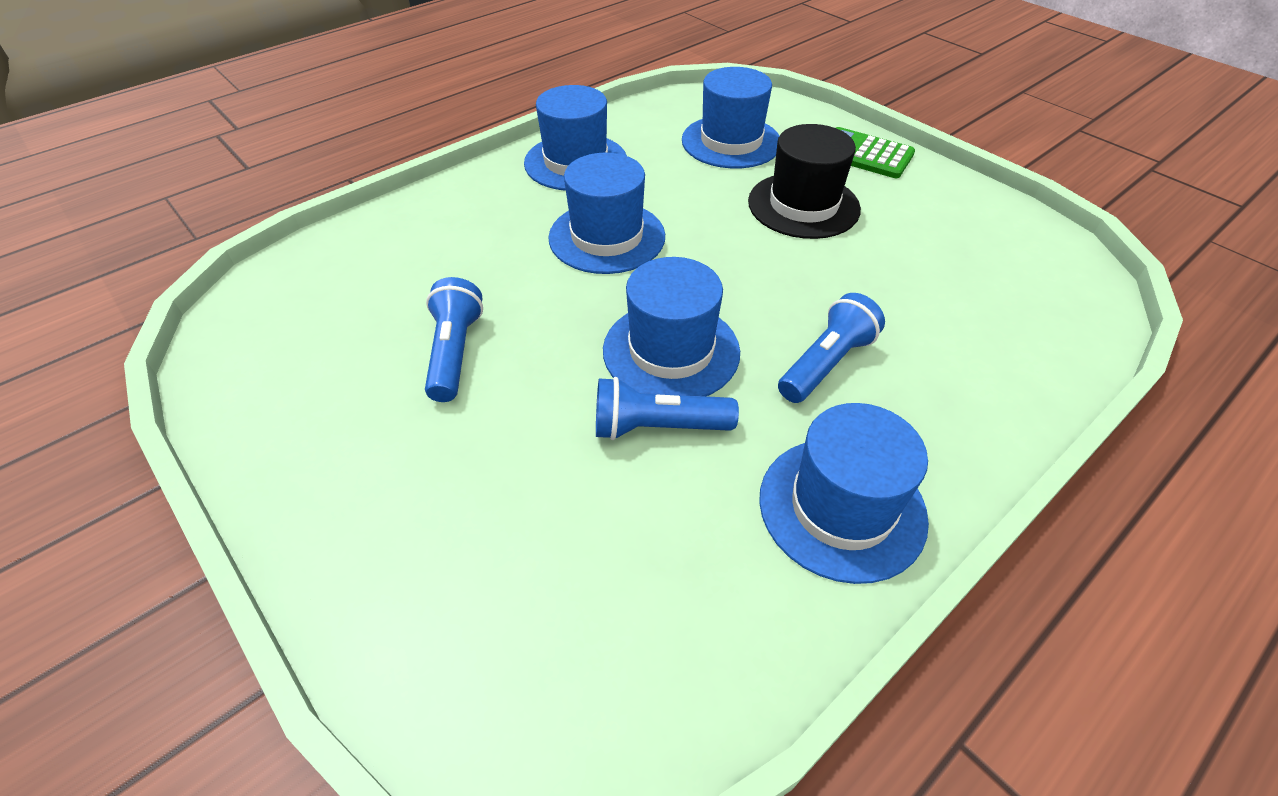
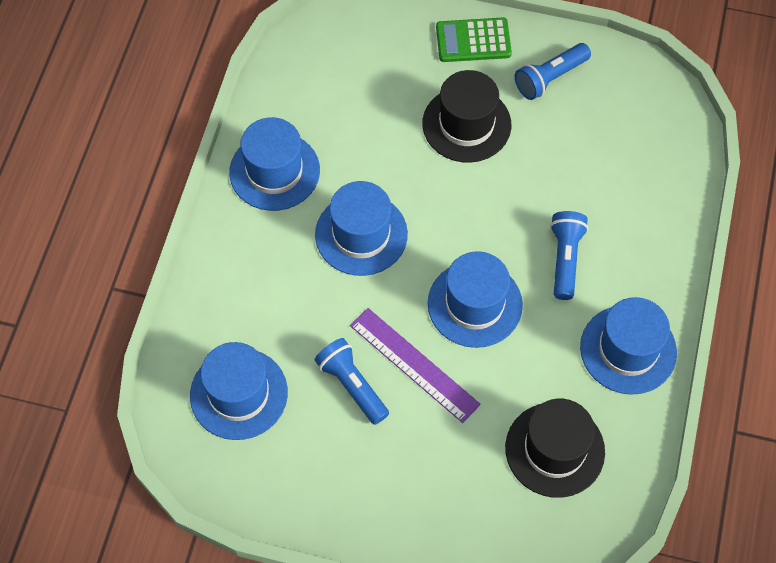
camera: 35 degrees left, 15 degrees up
blue flashlight [596,377,739,440] -> blue flashlight moved to [515,43,591,100]
blue hat [682,67,779,169] -> blue hat moved to [190,342,288,440]
none -> purple ruler [350,308,481,423]
none -> black hat [505,399,605,498]

